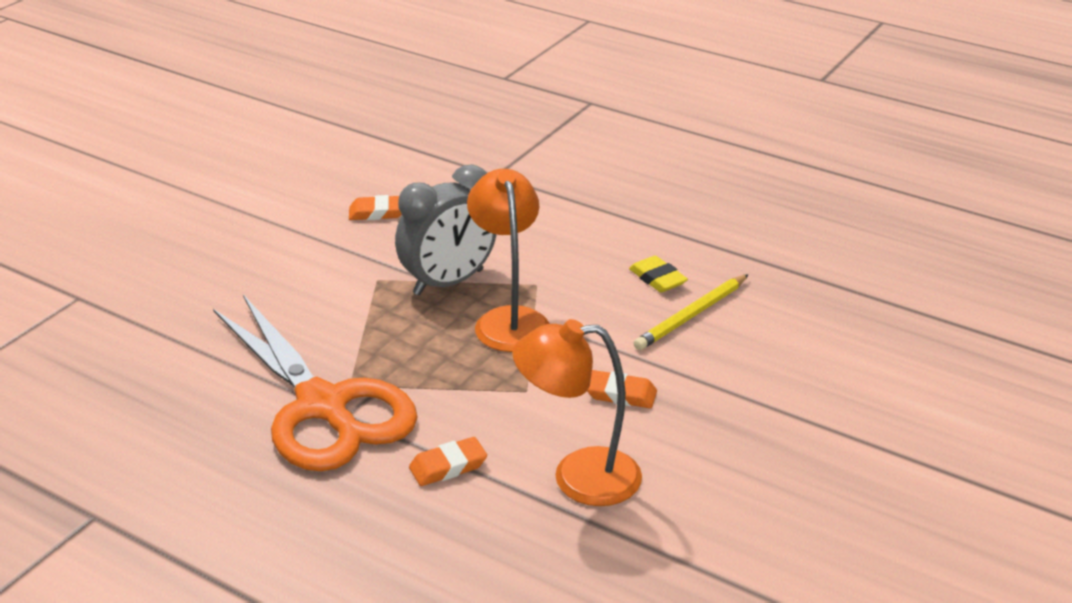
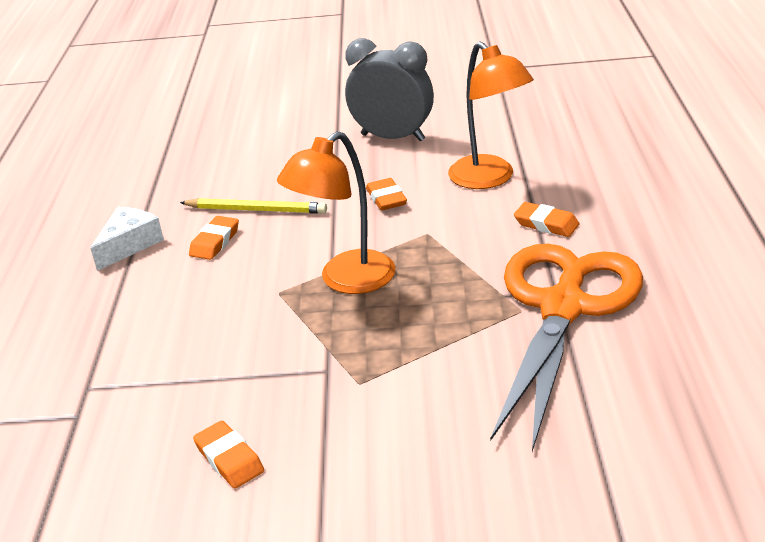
camera: 120 degrees left, 0 degrees up
grey clock [395,164,497,295] -> grey clock moved to [345,38,434,141]
yellow eraser [629,256,688,293] -> orange eraser [189,216,239,260]
none -> white cheese [90,207,164,271]

